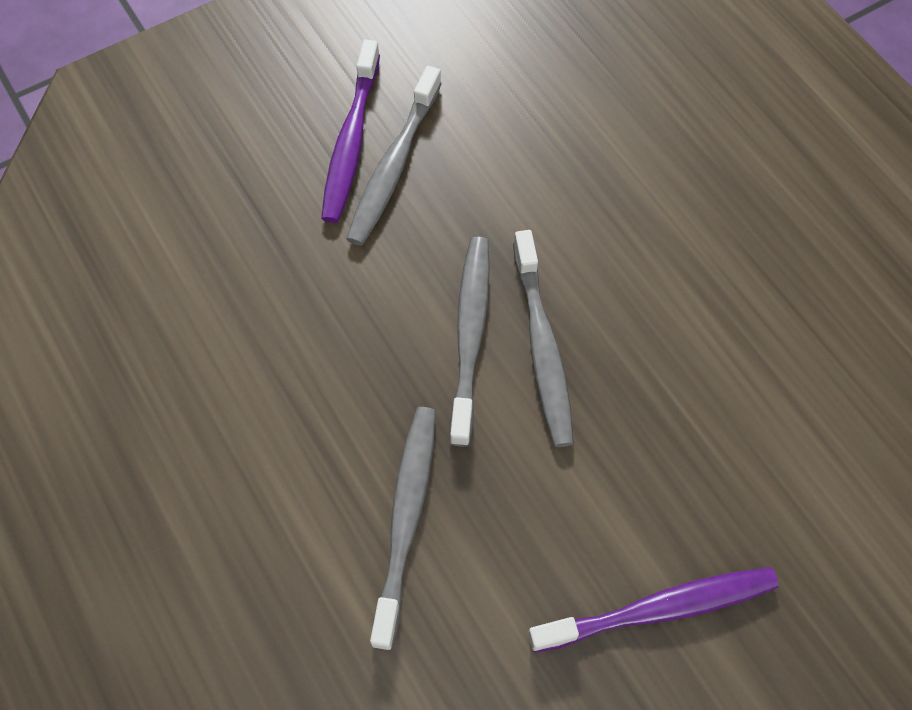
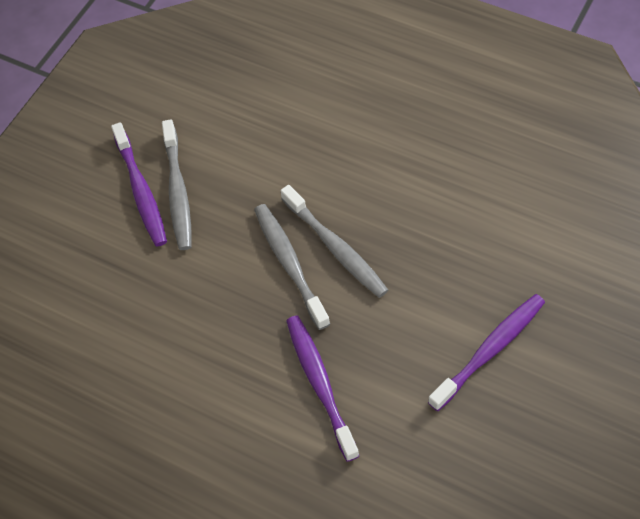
camera: 25 degrees left, 5 degrees down
grey toothbrush [370,407,436,650] -> purple toothbrush [286,316,359,462]

